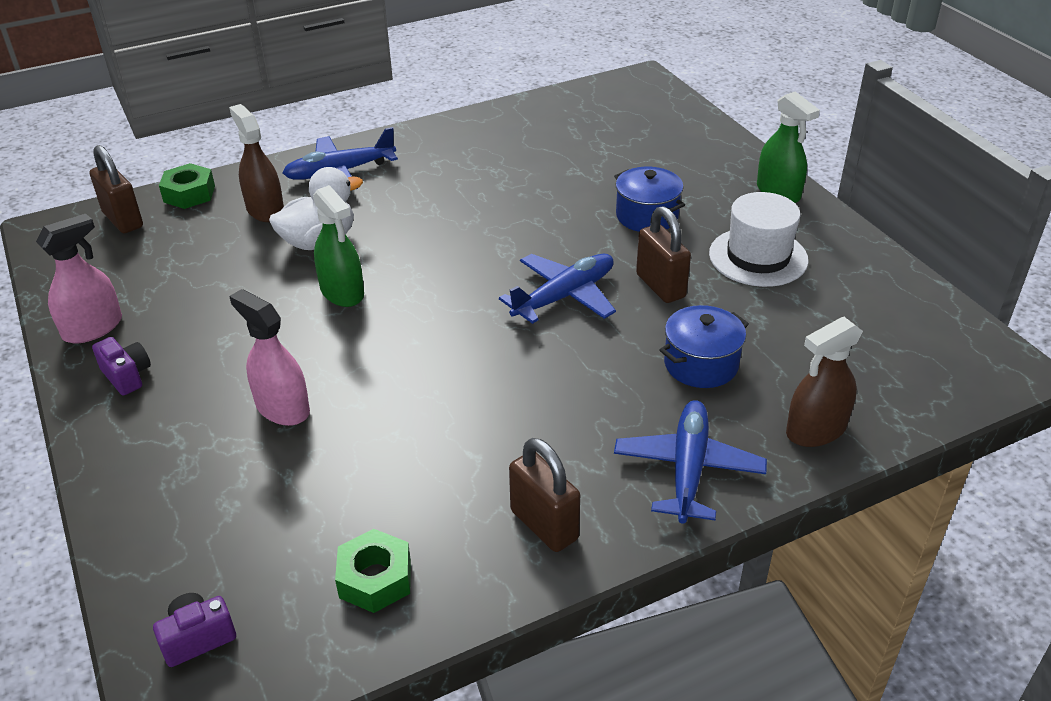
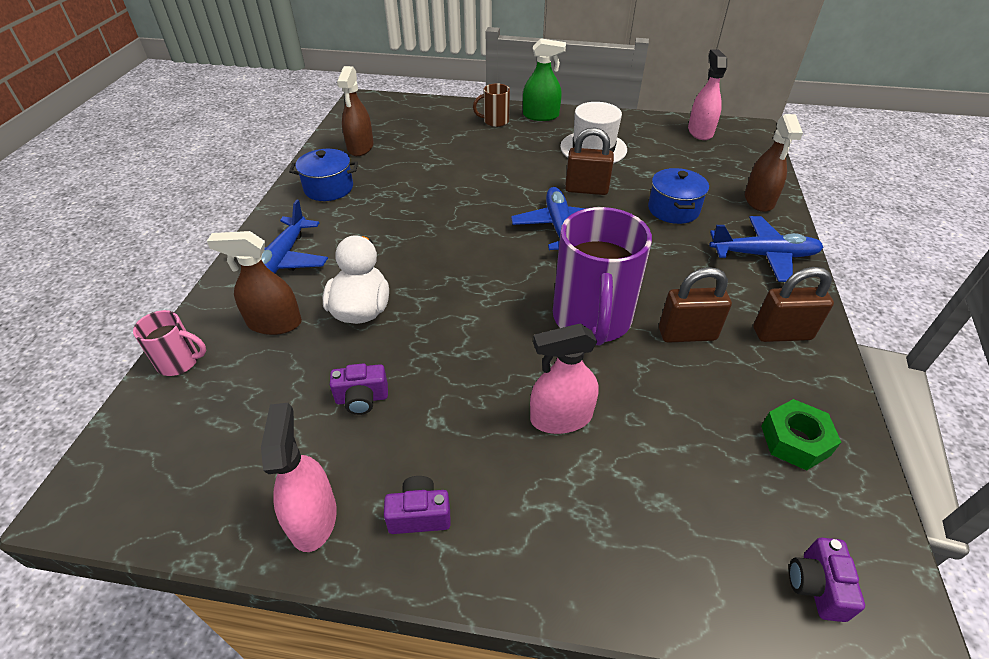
camera: 55 degrees left, 5 degrees up
brown padlock [90,145,143,233] -> brown padlock moved to [659,267,732,343]
green nut [159,163,215,209] -> pink mug [133,310,207,376]
green spray bottle [313,185,364,307] -> none
blue pot [614,167,685,232] -> blue pot moved to [289,149,358,201]
blue plane [614,400,767,524] -> blue plane turned 135 degrees clockwise [710,216,823,282]
none -> purple camera [330,363,388,415]
none -> brown spray bottle [337,66,373,156]
none -> brown mug [473,83,510,127]
none -> purple mug [553,207,652,345]
none -> pink spray bottle [688,49,727,140]

